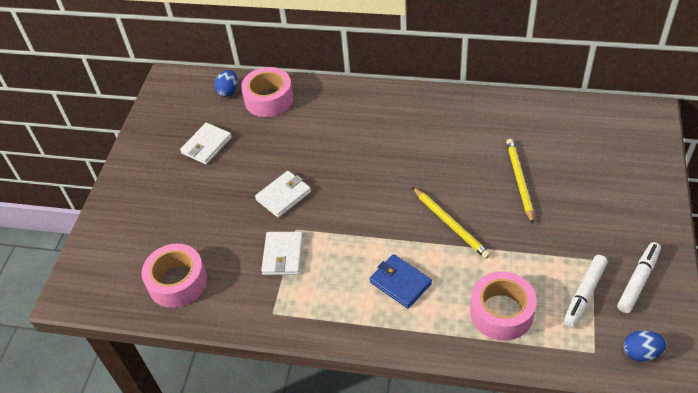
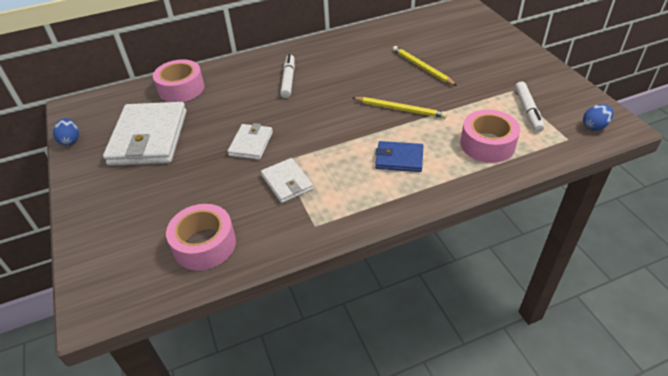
camera: 35 degrees left, 5 degrees down
white wallet [180,123,232,165] -> white wallet [103,102,187,166], size x1.94
blue egg [214,70,238,97] -> blue egg moved to [53,118,79,146]
white marker [617,242,661,313] -> white marker moved to [280,54,295,98]

